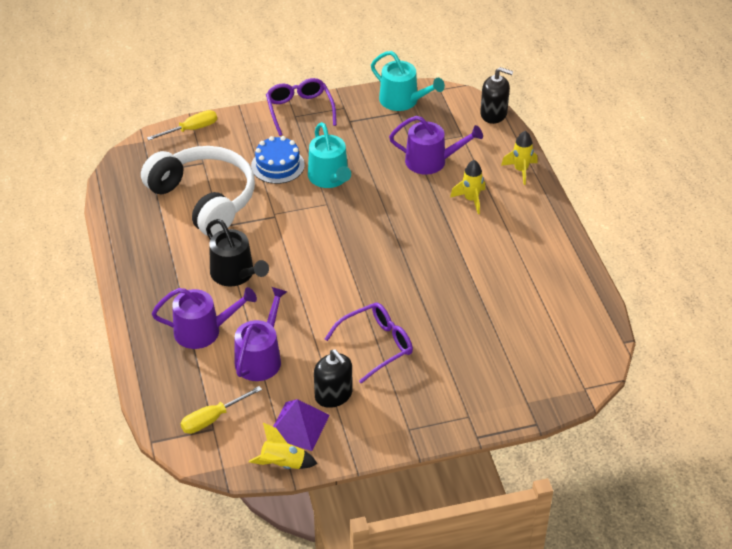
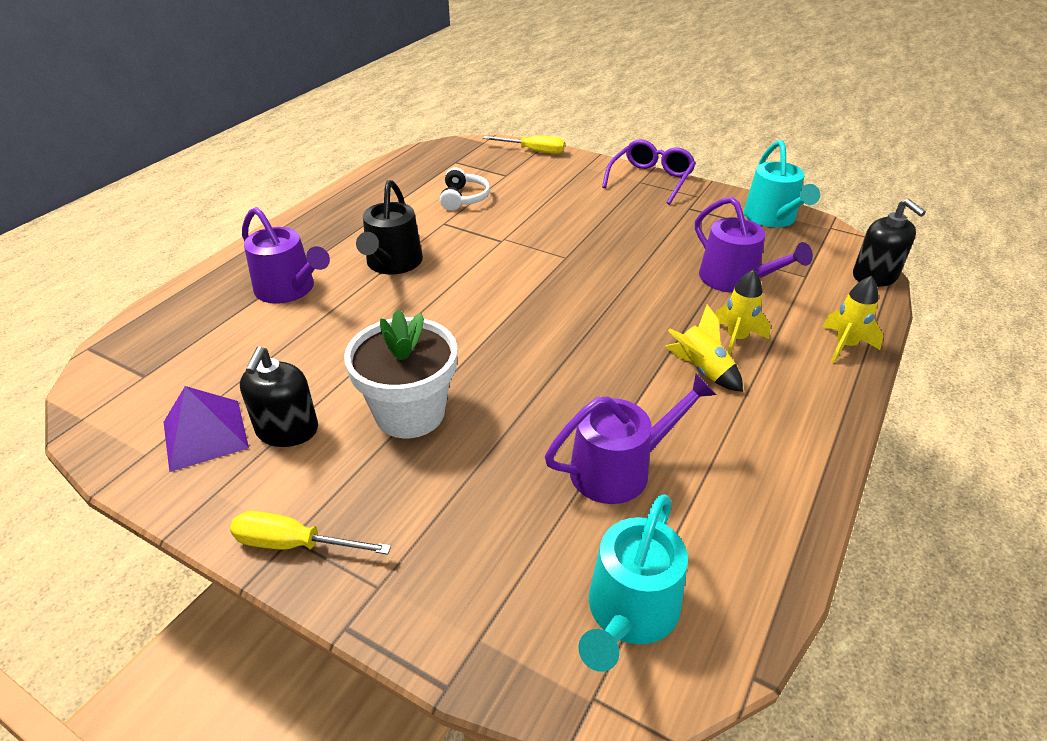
camera: 45 degrees right, 5 degrees down
white headphones [141,146,255,236] -> white headphones [440,167,490,211], size x0.44
yellow screwdriver [180,386,262,434] -> yellow screwdriver moved to [230,511,391,555]
purple watering can [235,287,288,381] -> purple watering can moved to [545,374,716,504]
yellow rocket [249,423,317,469] -> yellow rocket moved to [665,304,743,392]
blue cake [251,136,305,184] -> none
turquoise watering can [308,122,351,188] -> turquoise watering can moved to [578,494,688,672]
purple glasses [325,303,413,383] -> white flower pot [344,309,457,438]

